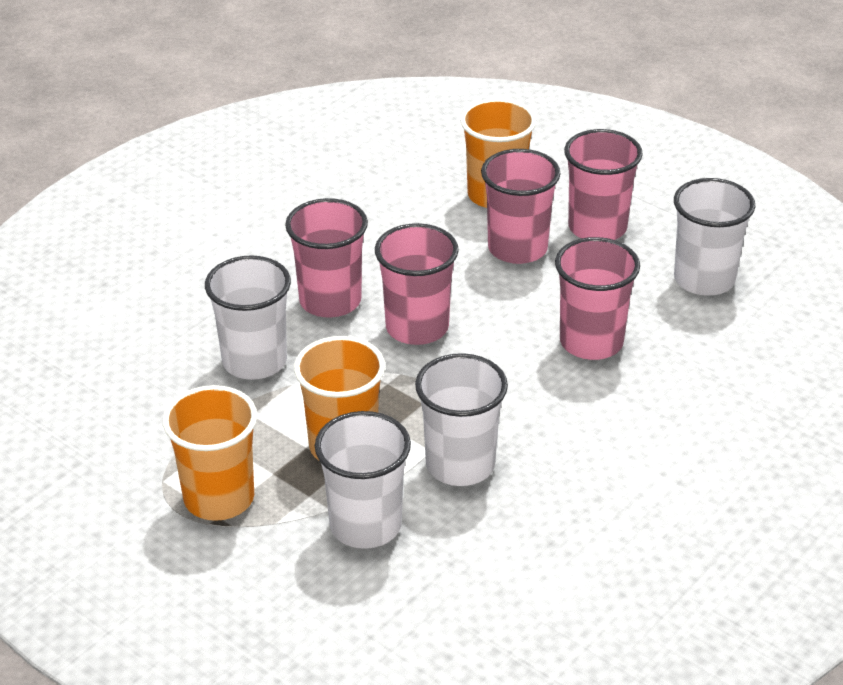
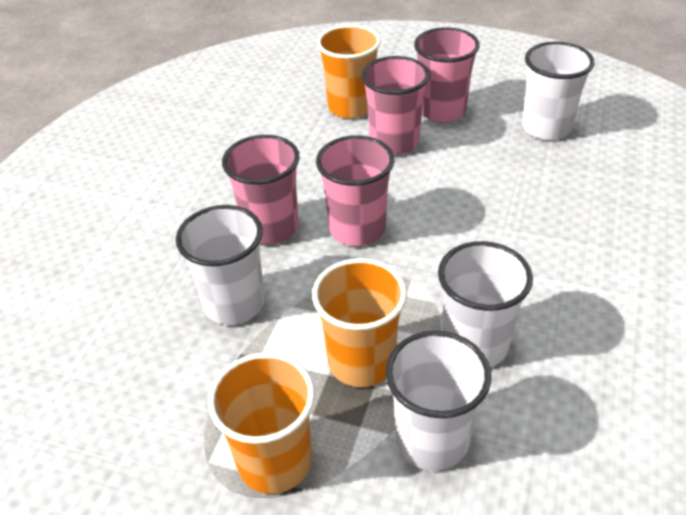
camera: 20 degrees left, 5 degrees up
pink cup [555,237,640,360] -> none

